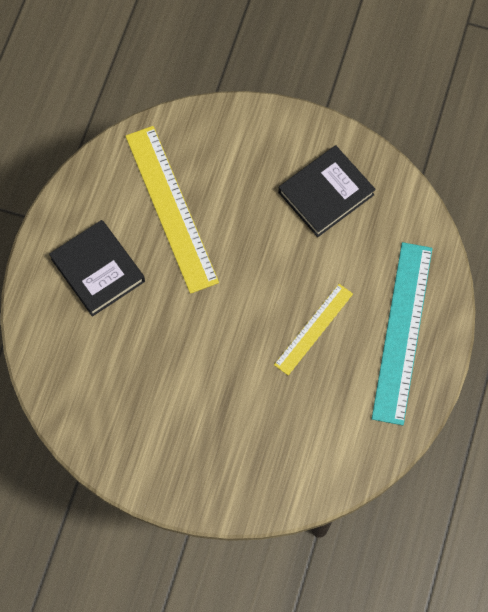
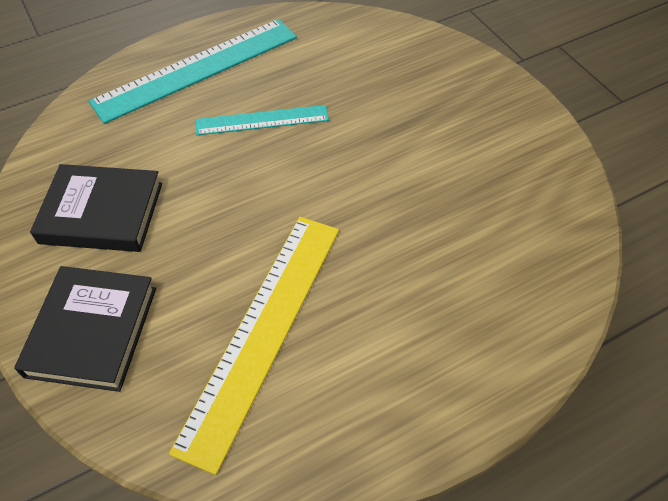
camera: 135 degrees left, 15 degrees down
black book [49,220,145,317] -> black book moved to [14,266,156,392]
yellow ruler [274,284,353,375] -> turquoise ruler [196,105,329,135]

